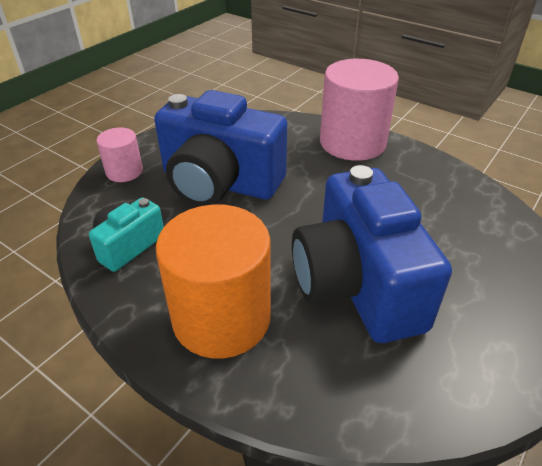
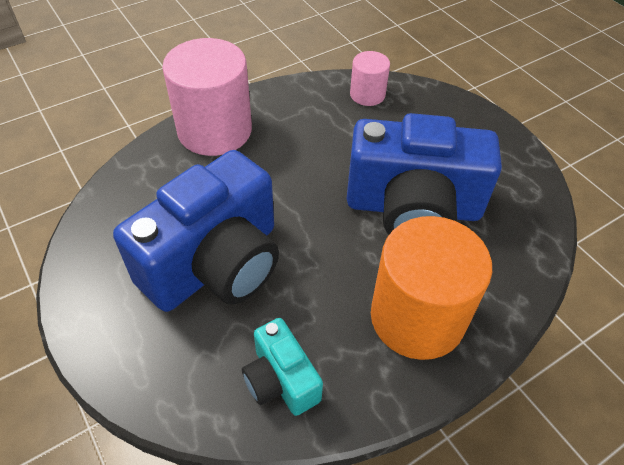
camera: 70 degrees left, 10 degrees up
pink cylinder [97,127,143,182] -> pink cylinder moved to [350,51,390,106]

